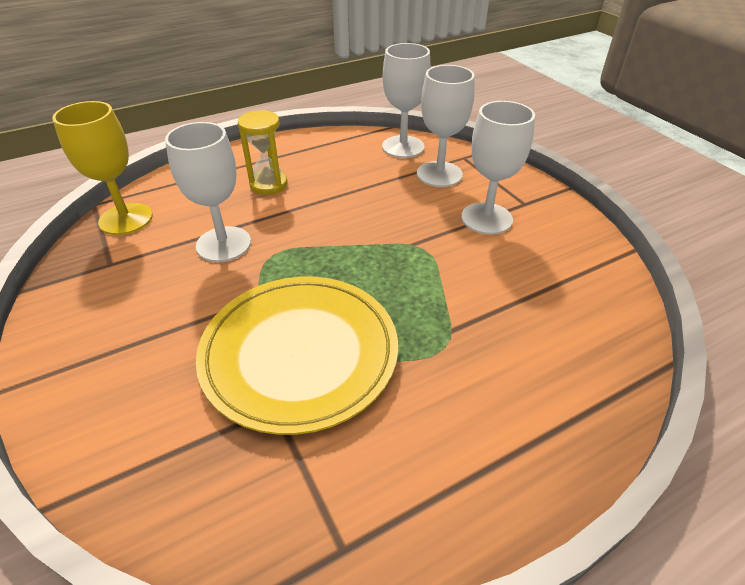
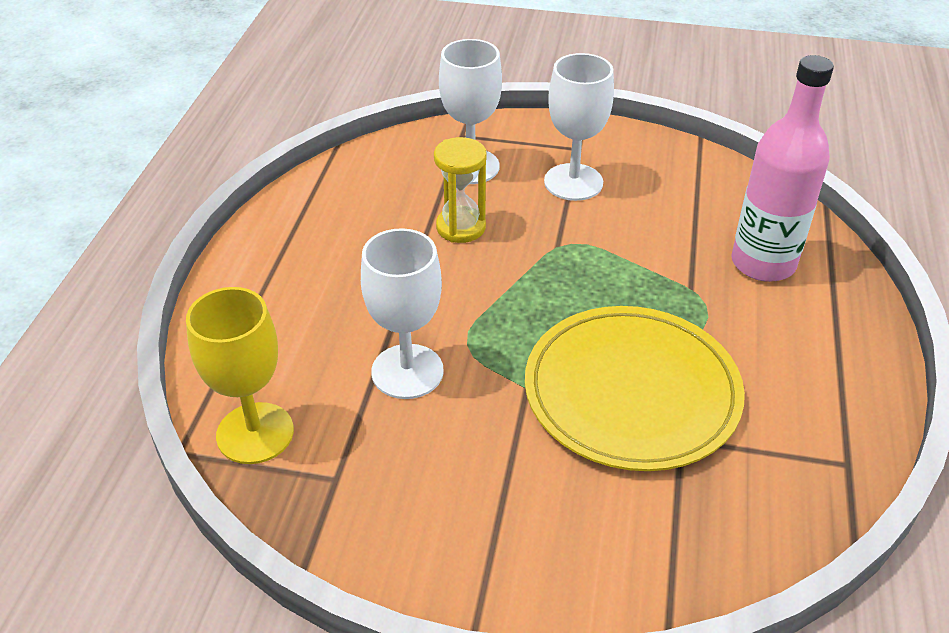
camera: 50 degrees left, 0 degrees up
yellow hourglass [238,110,288,195] -> yellow hourglass moved to [434,137,487,243]
white goblet [382,43,431,158] -> none
none -> pink bottle [731,55,834,282]

